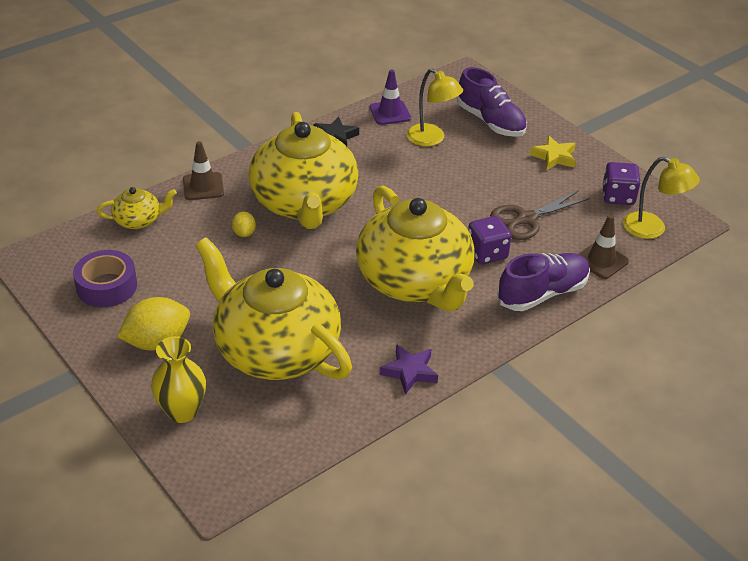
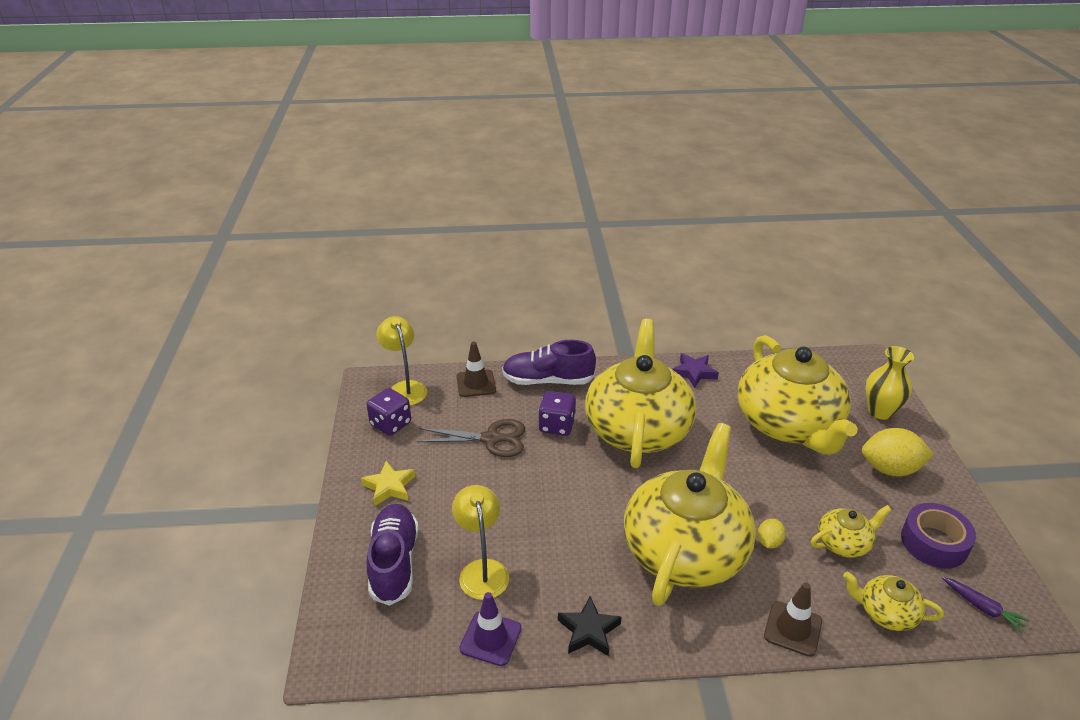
camera: 145 degrees left, 5 degrees down
none -> yellow teapot [811,505,892,558]
none -> purple carrot [942,577,1030,633]

